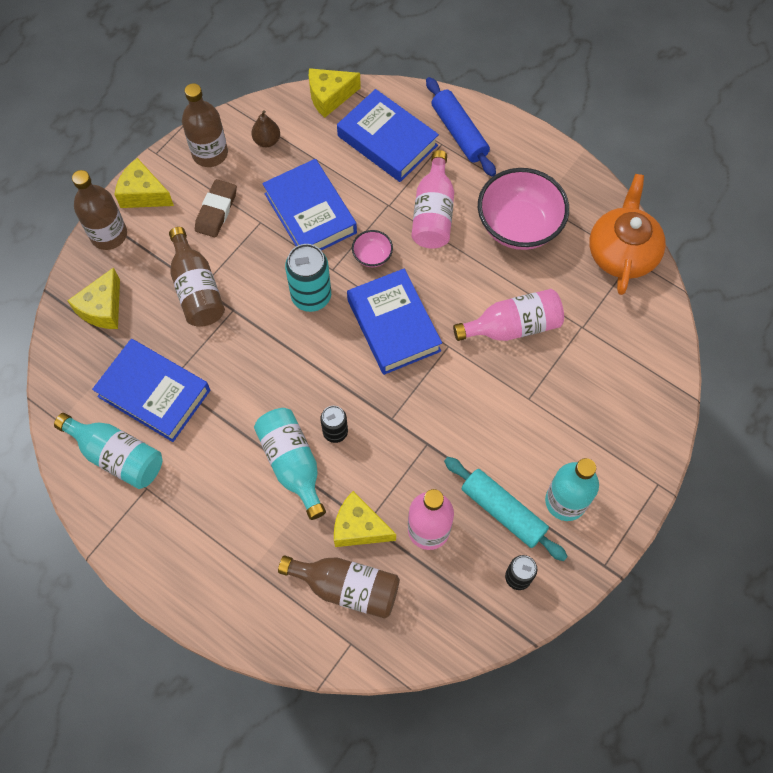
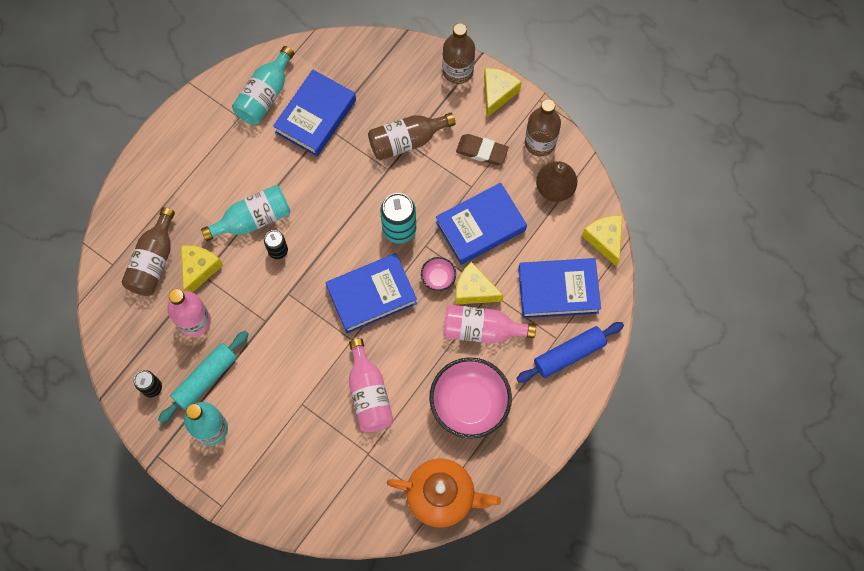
camera: 90 degrees right, 5 degrees up
yellow cheese [67,267,120,329] -> yellow cheese moved to [455,262,504,305]
brown pear [251,110,280,147] -> brown pear [536,161,577,202], size x1.61
blue book [337,89,439,182] -> blue book turned 45 degrees clockwise [518,258,601,318]

